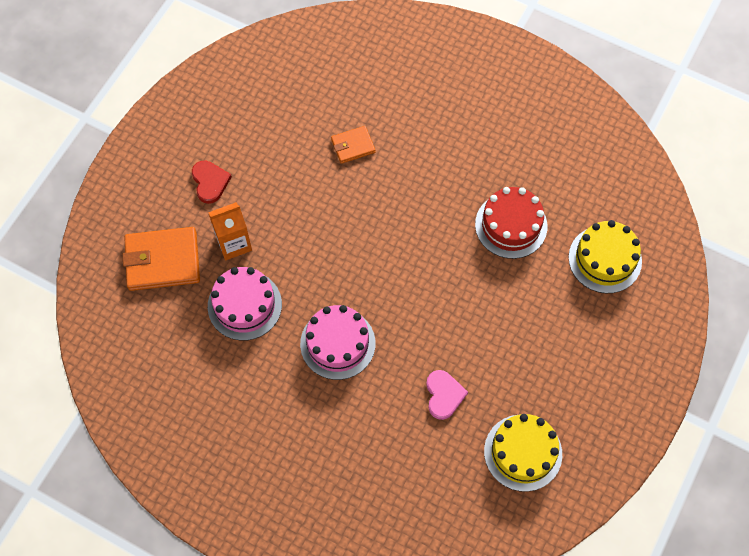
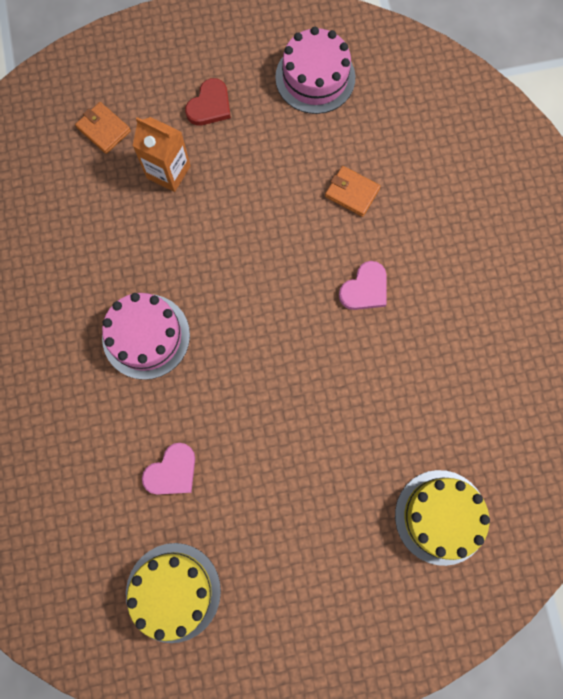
camera: 50 degrees right, 10 degrees up
orange wallet [123,227,200,291] -> orange wallet [75,102,131,154], size x0.55
pink cake [208,267,282,341] -> pink cake moved to [275,27,355,114]
red cake [475,187,547,259] -> none
none -> pink heart [339,261,387,310]

